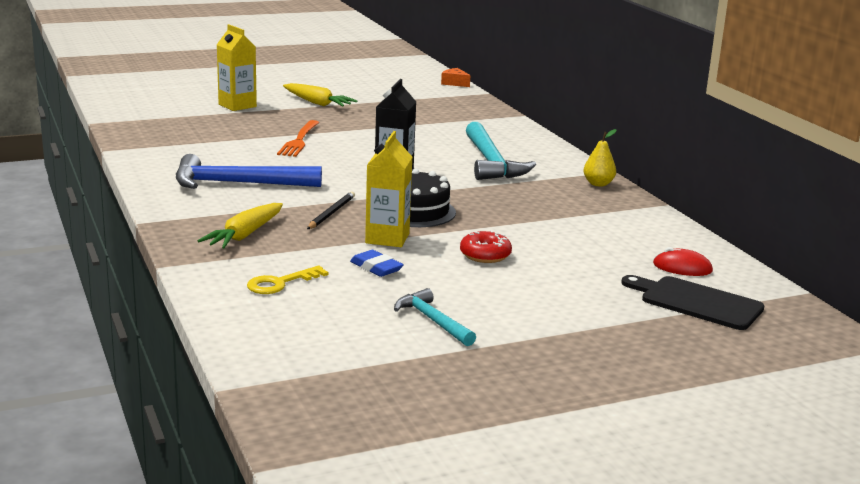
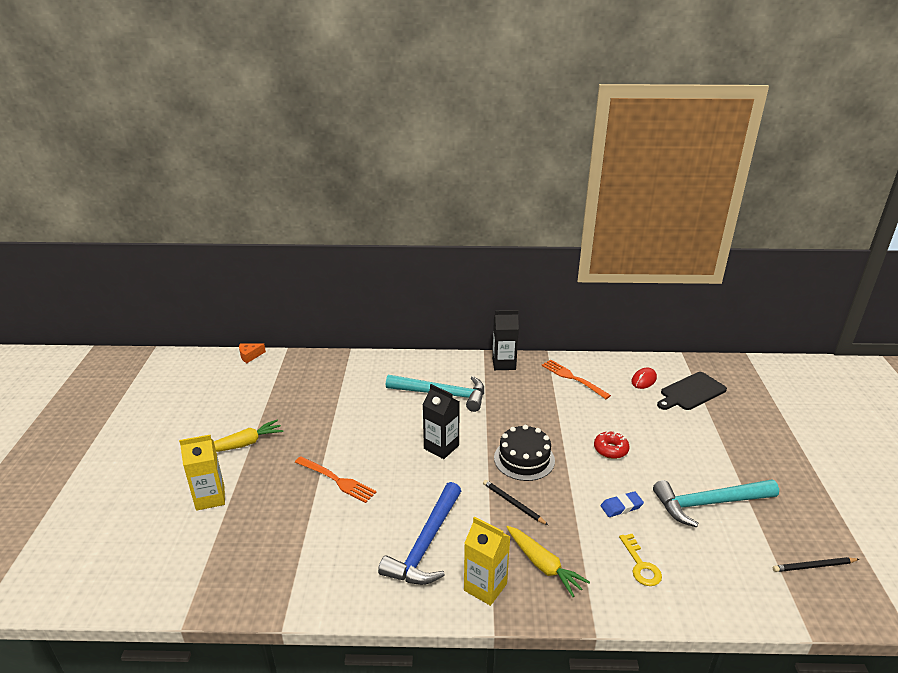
camera: 65 degrees left, 10 degrees up
yellow carton [365,131,412,247] -> yellow carton moved to [464,516,511,606]
turquoise hammer [394,288,476,346] -> turquoise hammer [653,479,779,527], size x1.76
yellow pear [584,129,617,187] -> black carton [492,310,519,370]
none -> orange fork [541,359,611,399]
none -> black pencil [773,557,859,572]

